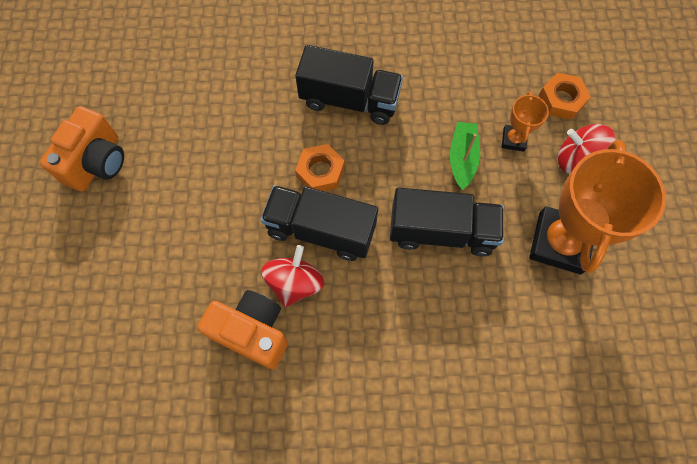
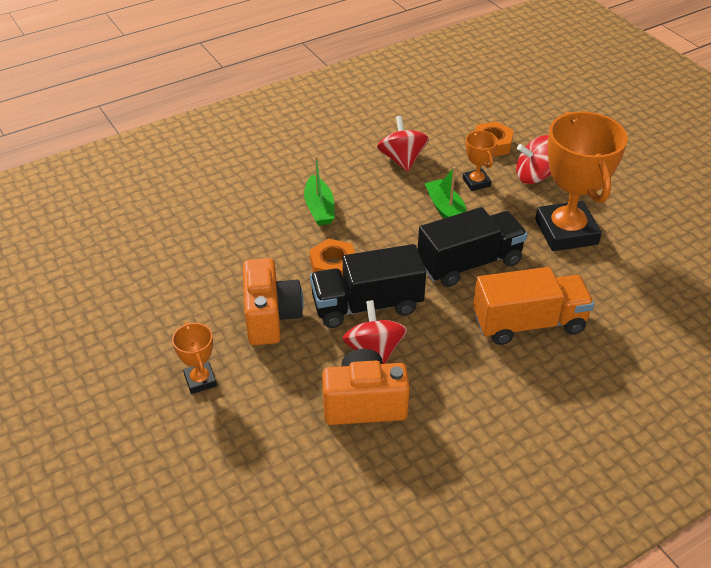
camera: 30 degrees left, 25 degrees down
orange camera [40,106,124,192] -> orange camera moved to [243,258,304,345]
black truck [295,45,403,125] -> green boat [304,155,335,226]
none -> orange trophy [172,322,217,394]
none -> red spinning top [377,116,429,172]
none -> orange truck [473,267,594,345]

